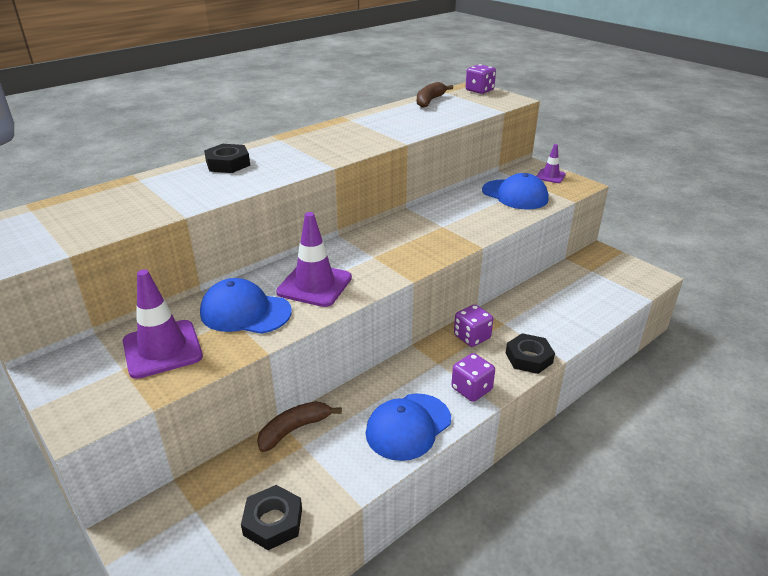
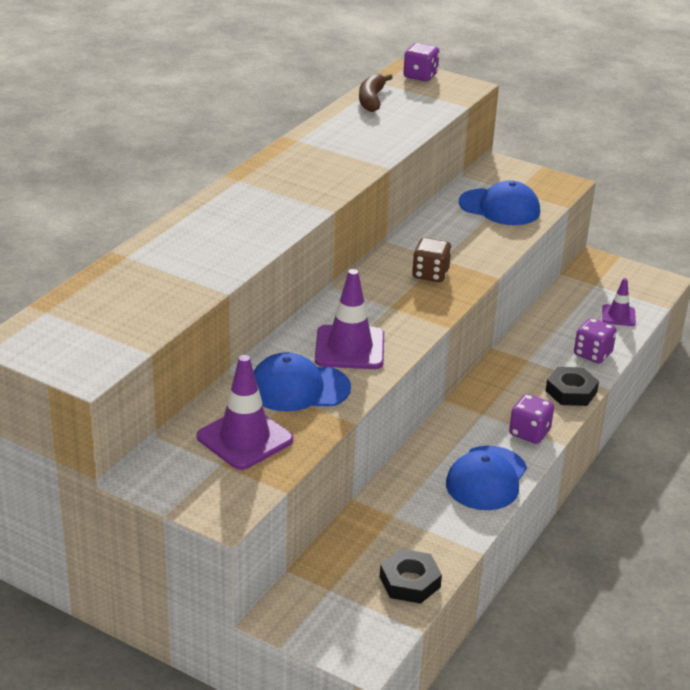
camera: 20 degrees left, 0 degrees up
black nut [204,144,250,173] -> none
brown banana [257,401,342,452] -> none
purple dice [454,304,493,347] -> purple dice moved to [574,318,617,363]
purple traffic cone [536,144,566,183] -> purple traffic cone moved to [602,278,636,326]
none -> brown dice [412,238,451,282]

